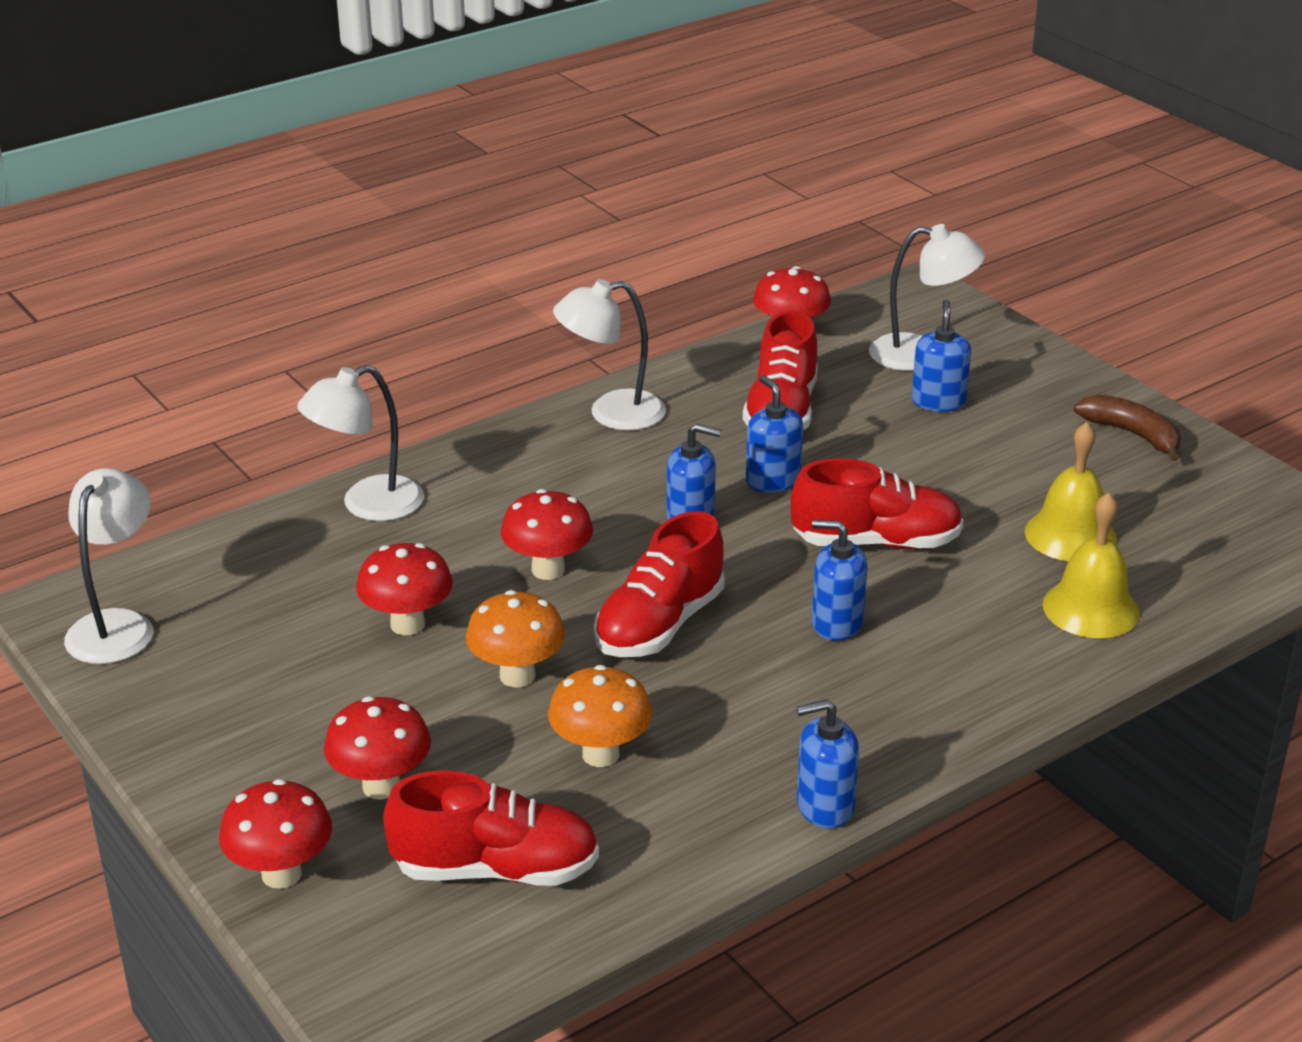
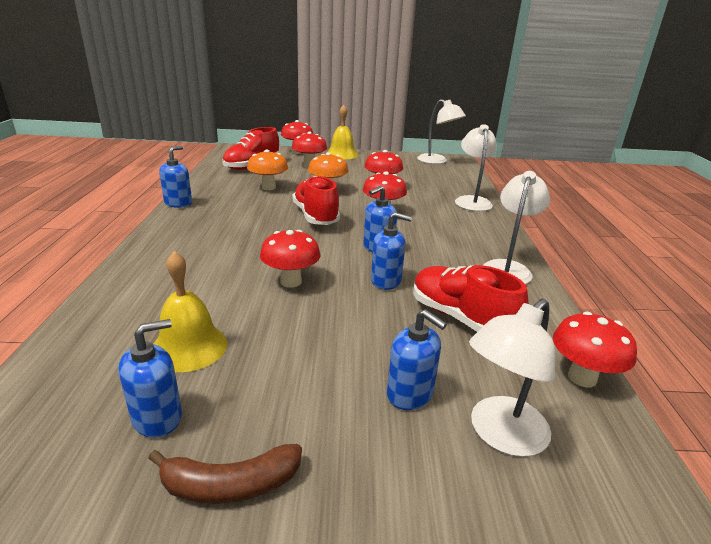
camera: 125 degrees right, 5 degrees down
red shoe [790,458,964,549] -> red mushroom [260,230,321,287]
blue soap dispenser [812,520,867,641] -> blue soap dispenser moved to [119,319,182,438]
yellow bell [1043,492,1140,638] -> yellow bell moved to [327,105,359,159]

